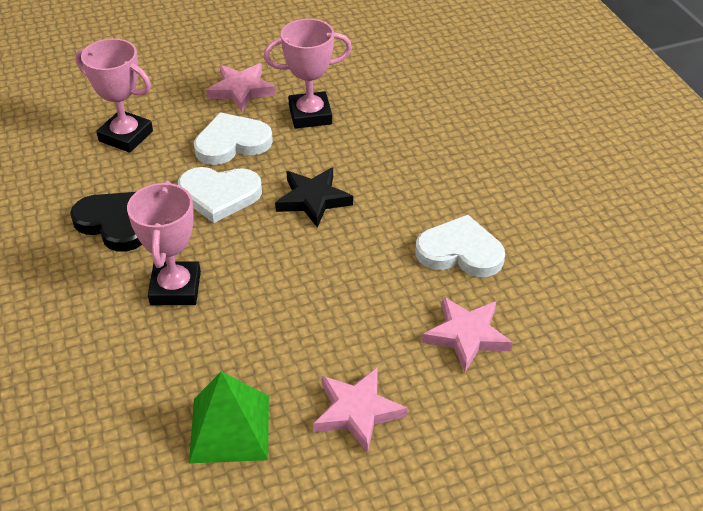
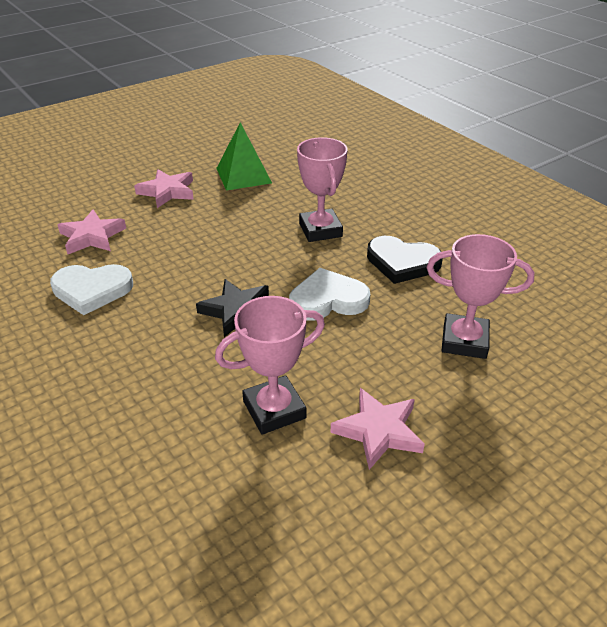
camera: 165 degrees right, 5 degrees down
white heart [194,112,273,165] -> none

